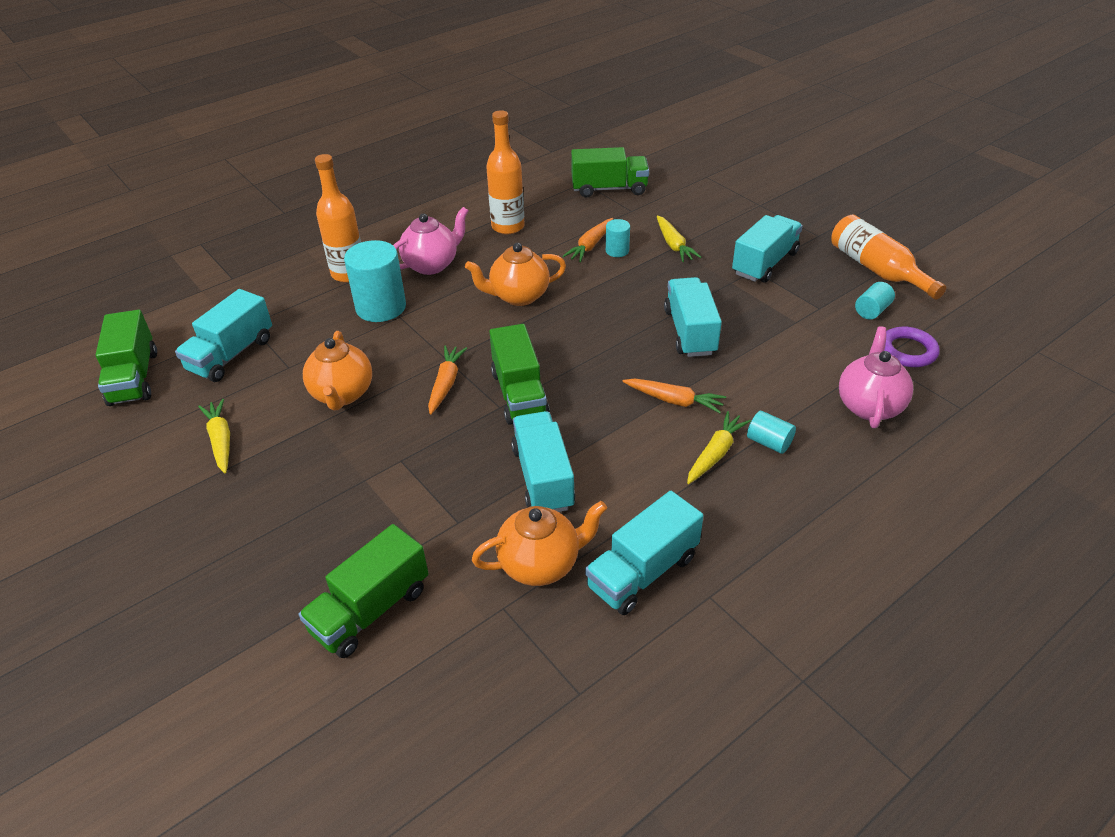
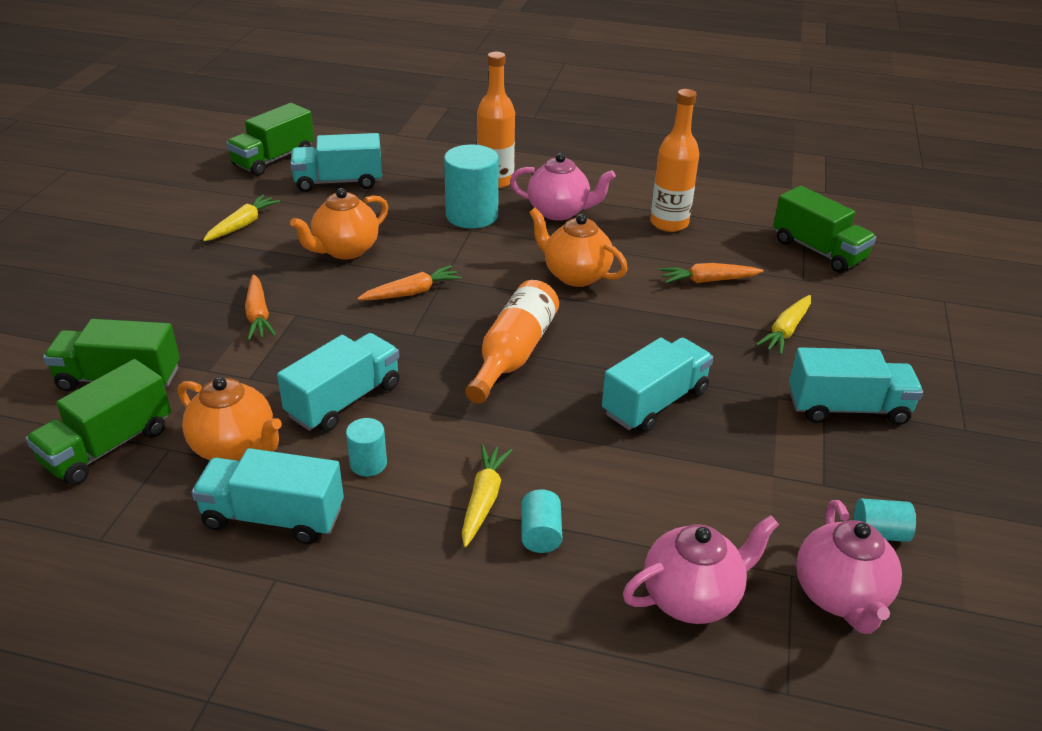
camera: 50 degrees right, 5 degrees down
green truck [489,324,550,425] -> green truck moved to [26,359,171,485]
turquoise cylinder [606,219,630,257] -> turquoise cylinder moved to [346,418,387,477]
orange carrot [622,379,726,413] -> orange carrot moved to [245,274,276,340]
yellow carrot [687,411,751,484] -> yellow carrot turned 75 degrees counterclockwise [462,444,512,547]
orange bottle [831,215,946,300] -> orange bottle moved to [465,280,559,403]
purple ring [884,327,940,367] -> pink teapot [796,500,902,634]

